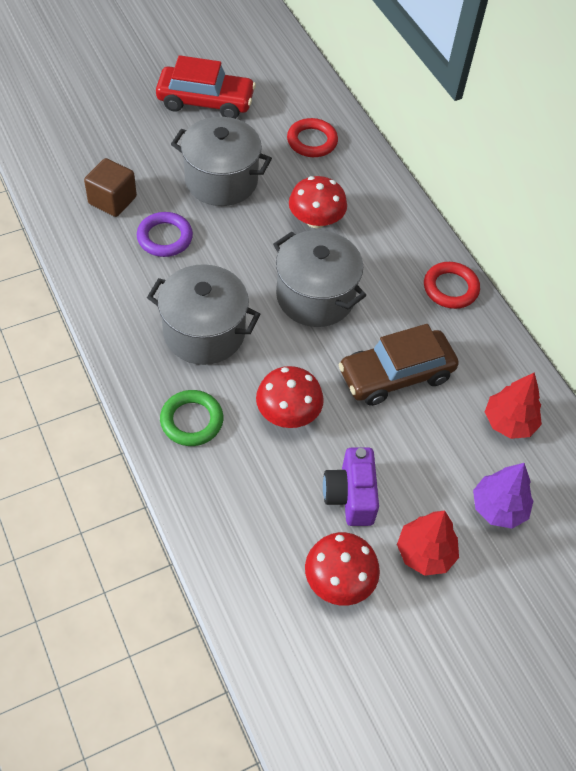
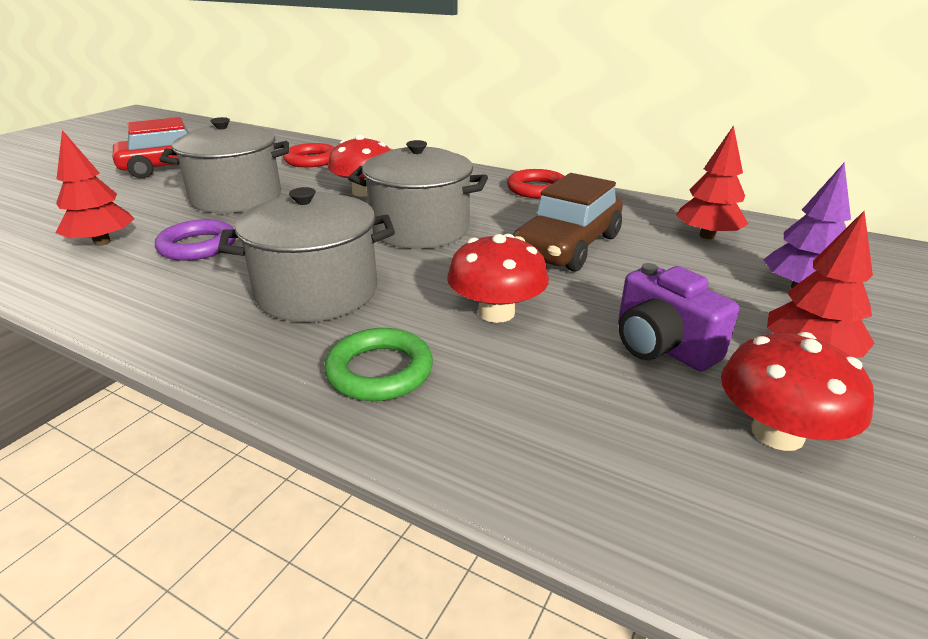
camera: 30 degrees left, 25 degrees down
brown cube [84,158,137,217] -> red tree [56,130,134,246]

